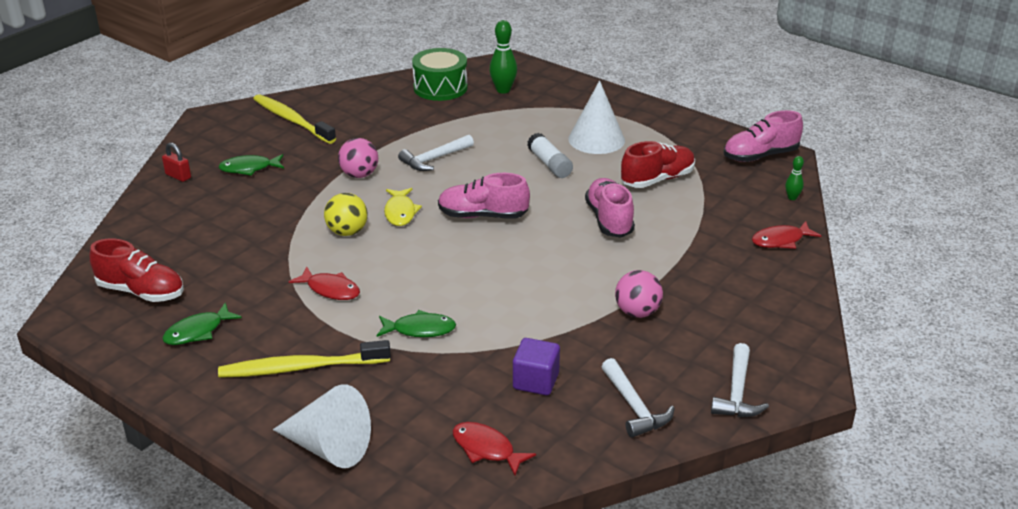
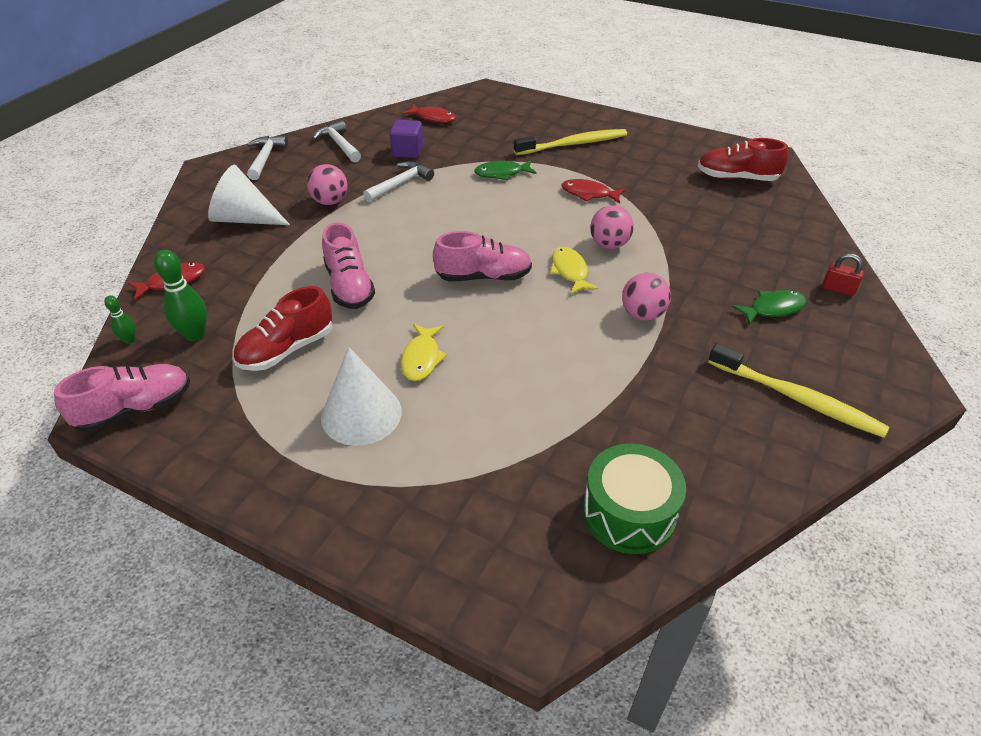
camera: 170 degrees right, 10 degrees up
green fish [162,302,242,345] -> none
white cone [273,384,371,468] -> white cone moved to [208,165,290,225]
yellow ball [324,193,367,236] -> pink ball [590,205,634,249]
white hammer [398,135,474,171] -> white hammer moved to [363,161,434,202]
green bowling pin [489,20,517,94] -> green bowling pin moved to [154,250,207,342]
white glue stick [527,133,573,178] -> yellow fish [401,324,447,381]

